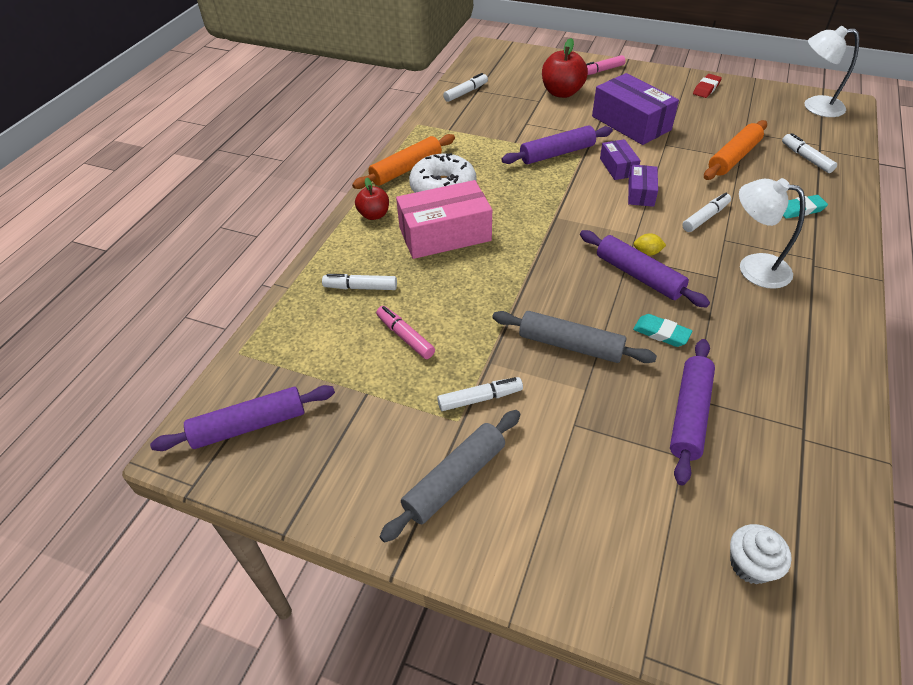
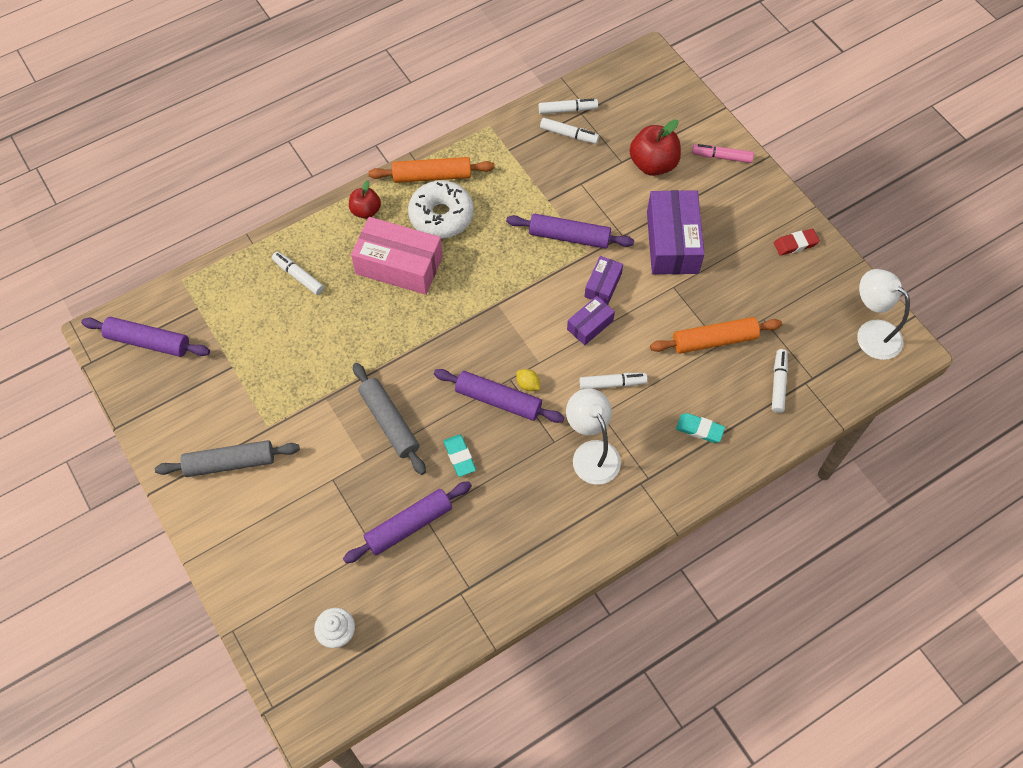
camera: 35 degrees right, 15 degrees up
pink marker [376,306,435,359] -> none
white marker [437,377,523,411] -> white marker moved to [540,118,599,144]
purple rolling pin [580,230,710,308] -> purple rolling pin turned 60 degrees counterclockwise [434,369,564,423]

